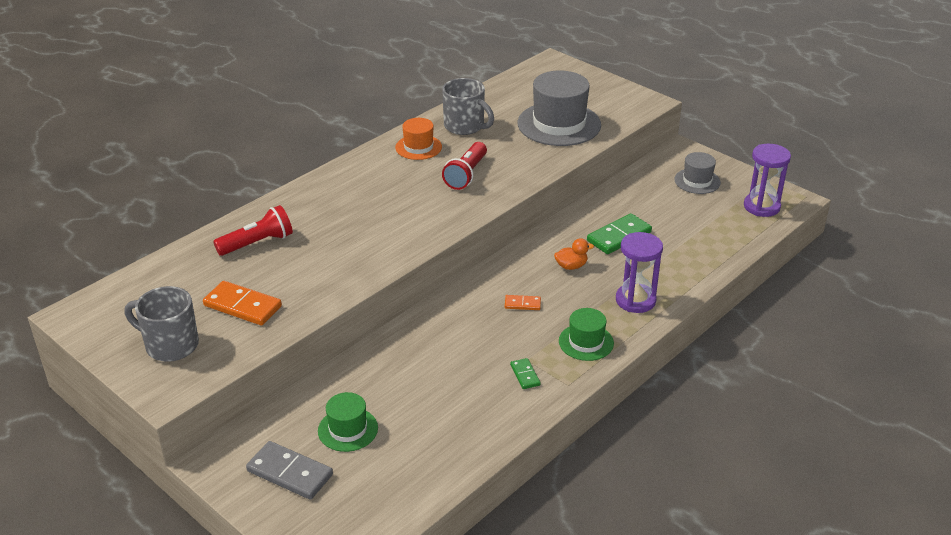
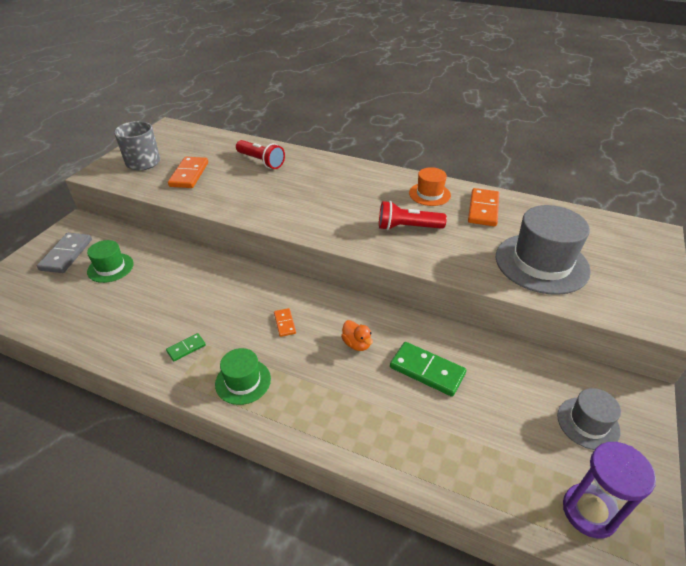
camera: 70 degrees right, 5 degrees up
grey mug [442,78,494,135] -> orange domino [468,188,499,226]
purple hourglass [616,232,663,313] -> none

